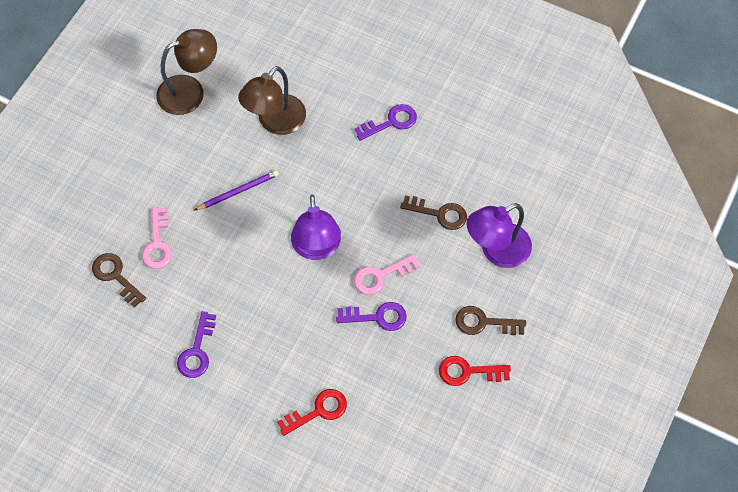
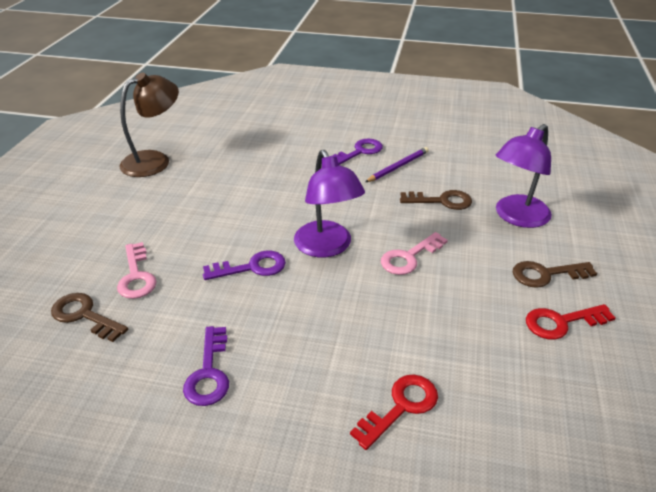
camera: 15 degrees left, 25 degrees down
purple pencil [194,170,279,210] -> purple pencil moved to [365,147,429,182]
brown lamp [238,66,306,135] -> none
purple key [336,302,407,331] -> purple key moved to [203,251,286,280]

